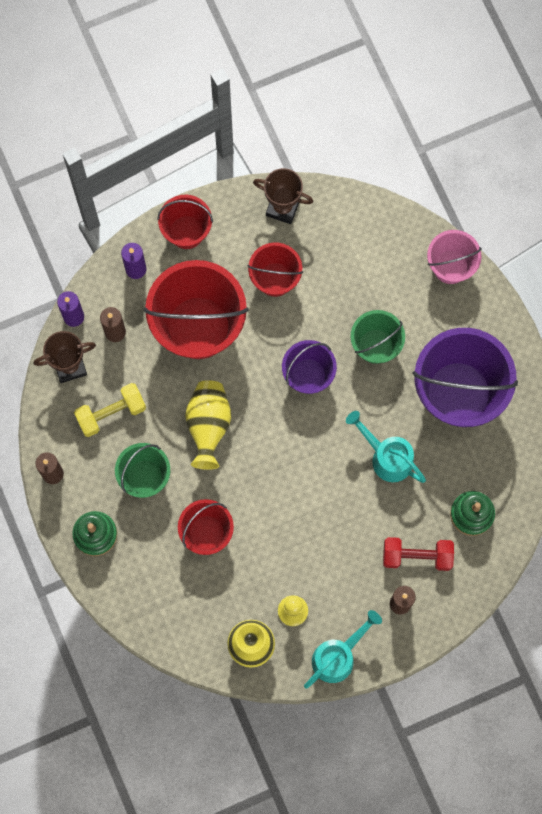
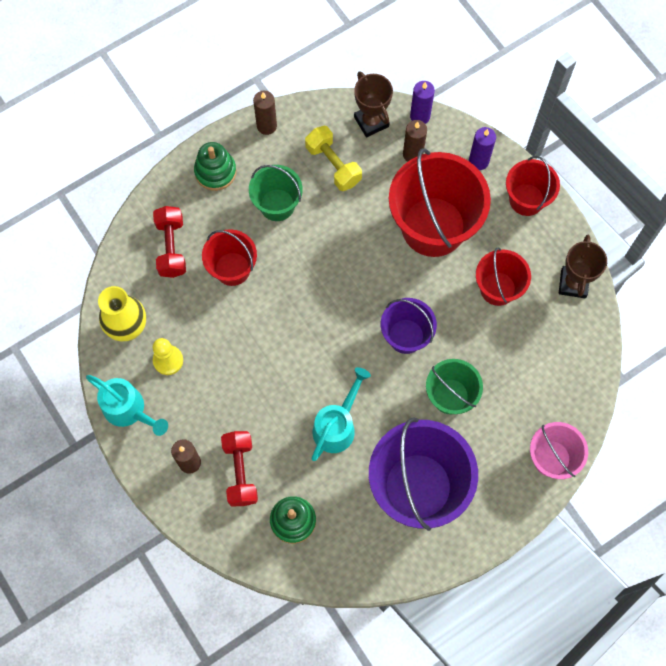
camera: 80 degrees right, 5 degrees down
yellow vase [185,380,231,470] -> none
none -> red dumbbell [153,206,186,278]

